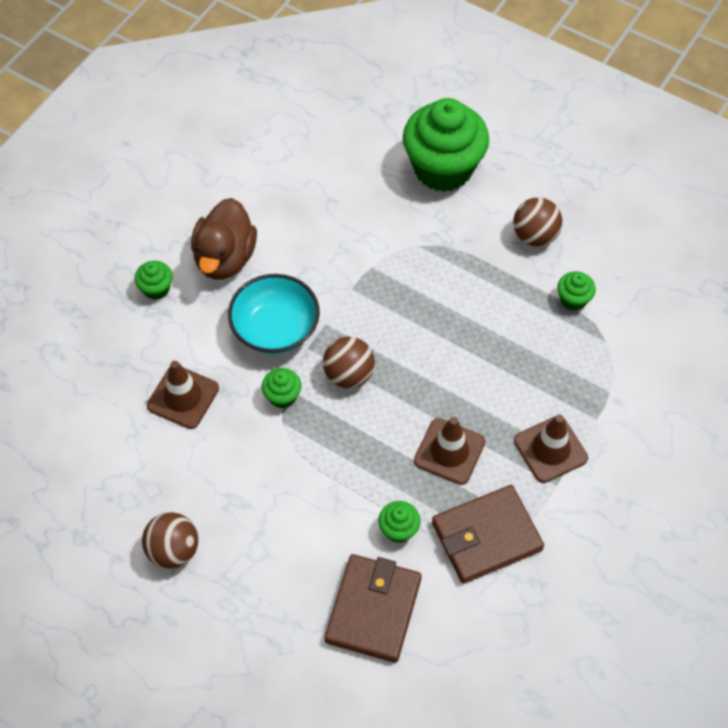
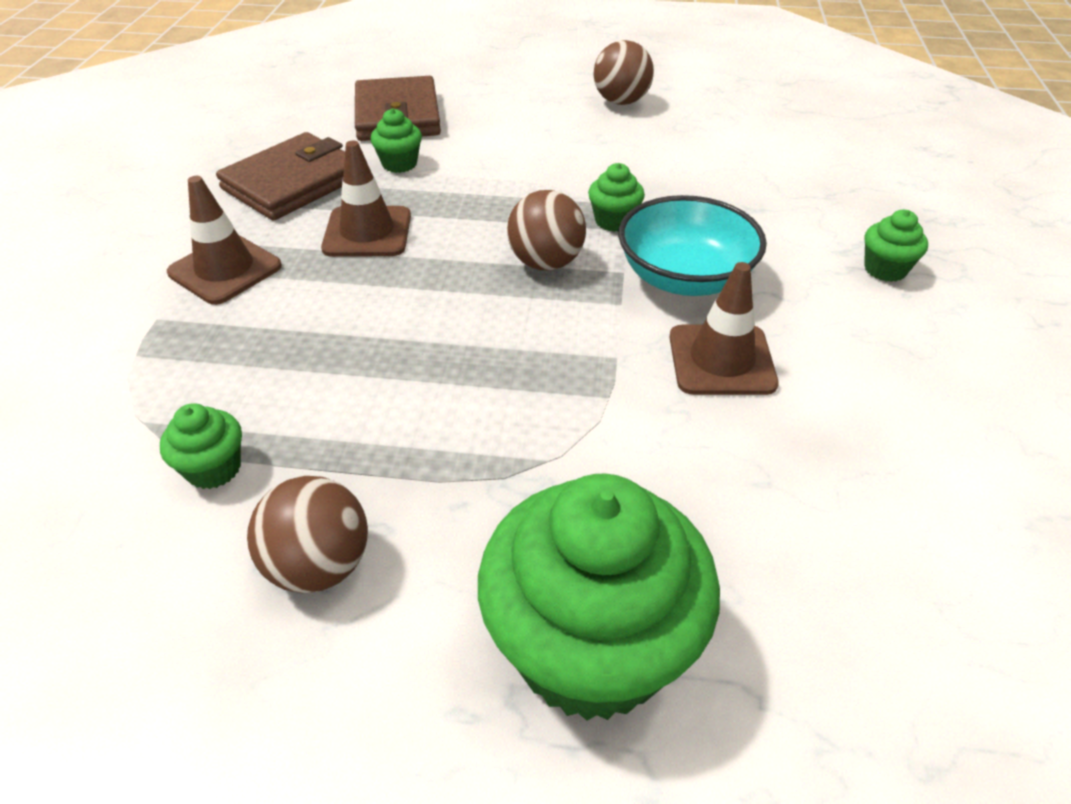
camera: 155 degrees right, 15 degrees down
brown traffic cone [147,361,219,429] -> brown traffic cone moved to [669,262,779,395]
brown duck [191,198,257,279] -> none

